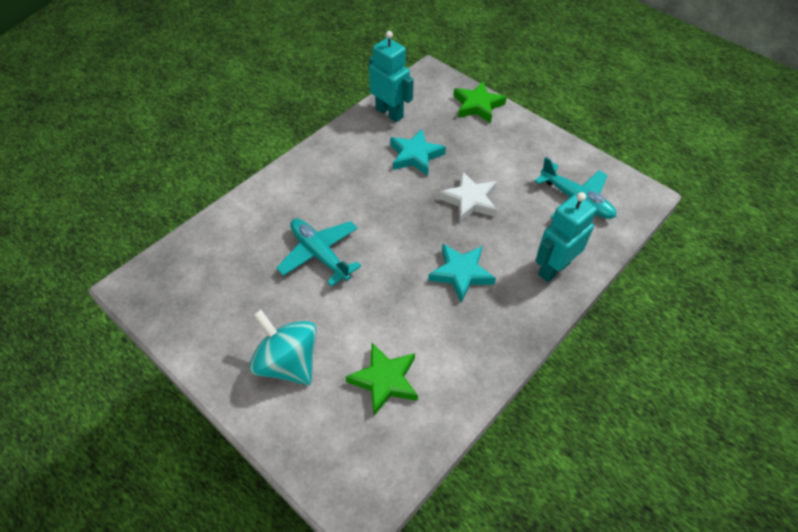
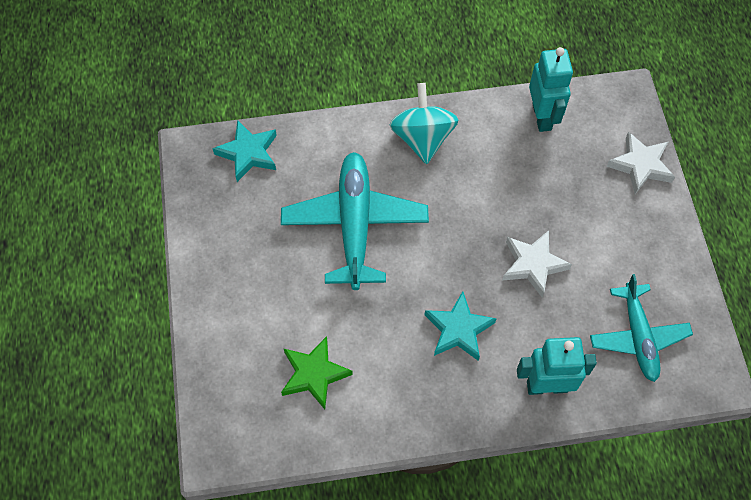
camera: 40 degrees right, 10 degrees up
turquoise spinning top [249,309,317,385] -> turquoise spinning top moved to [390,83,458,164]
turquoise plane [276,218,361,286] -> turquoise plane [281,152,429,290], size x1.52
turquoise star [390,129,446,176] -> turquoise star moved to [212,120,277,182]
green star [453,82,507,123] -> white star [606,132,675,194]

